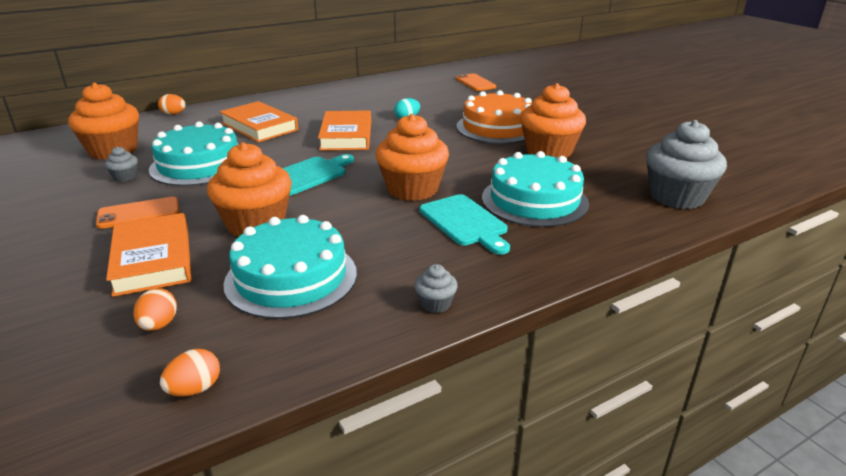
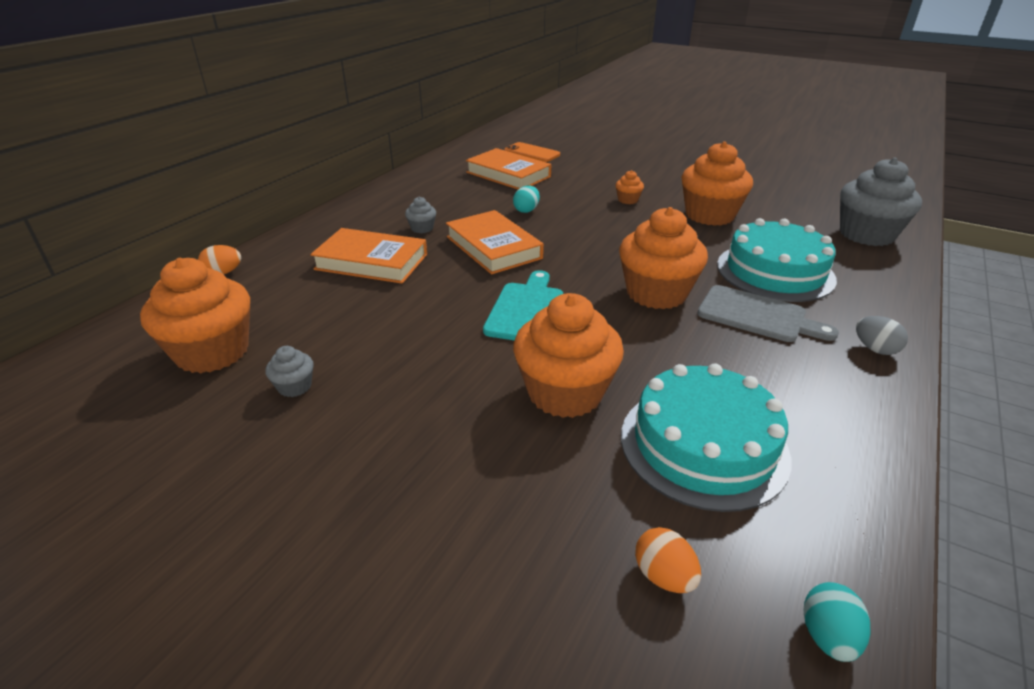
camera: 30 degrees left, 5 degrees up
orange phone [96,197,179,229] -> none
orange book [106,213,191,297] -> orange book moved to [466,148,551,189]
turquoise cake [149,121,238,186] -> none
orange egg [160,349,220,397] -> turquoise egg [804,582,870,662]
grey cupcake [414,264,458,313] -> grey cupcake moved to [405,197,436,233]
turquoise cutting board [420,194,510,255] -> grey cutting board [697,285,839,342]
orange cake [456,90,532,144] -> orange cupcake [616,170,644,204]
none -> grey egg [856,316,908,355]

